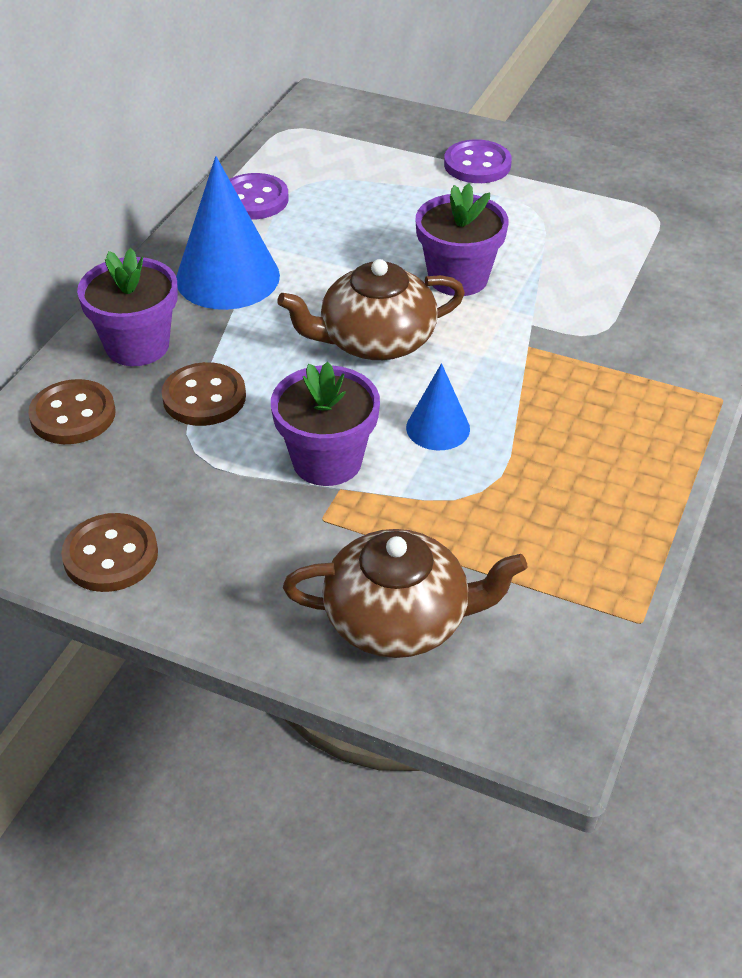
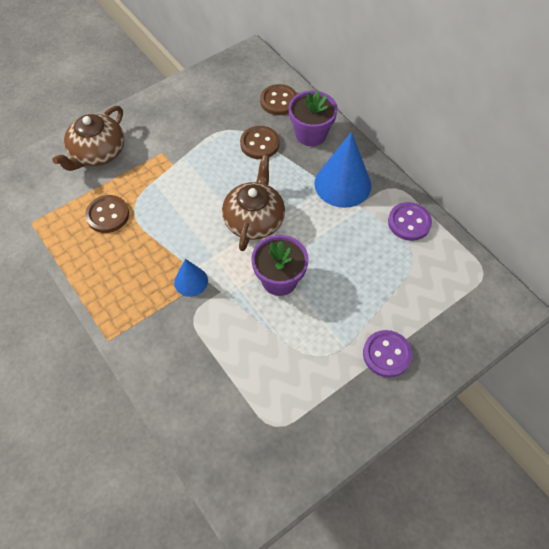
camera: 120 degrees right, 15 degrees up
brown button [61,513,158,592] -> brown button moved to [85,195,129,233]
purple flower pot [271,362,380,486] -> none
blue cone [406,363,470,450] -> blue cone moved to [174,259,208,297]

